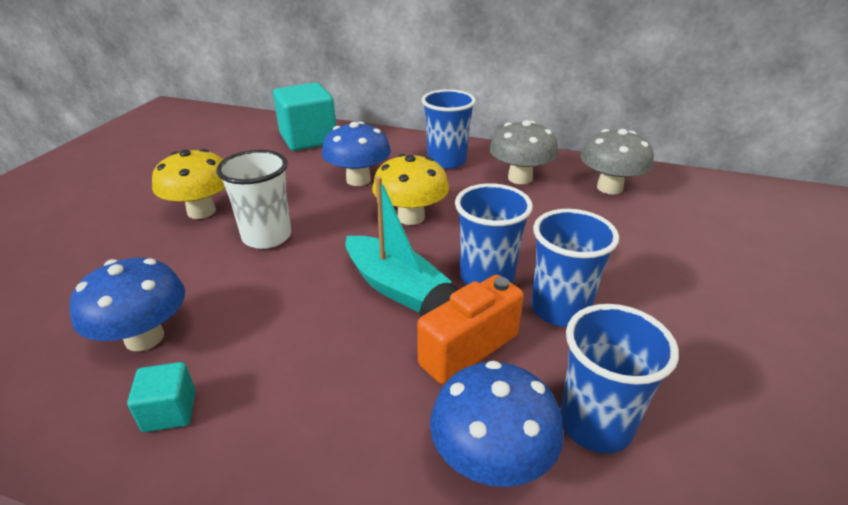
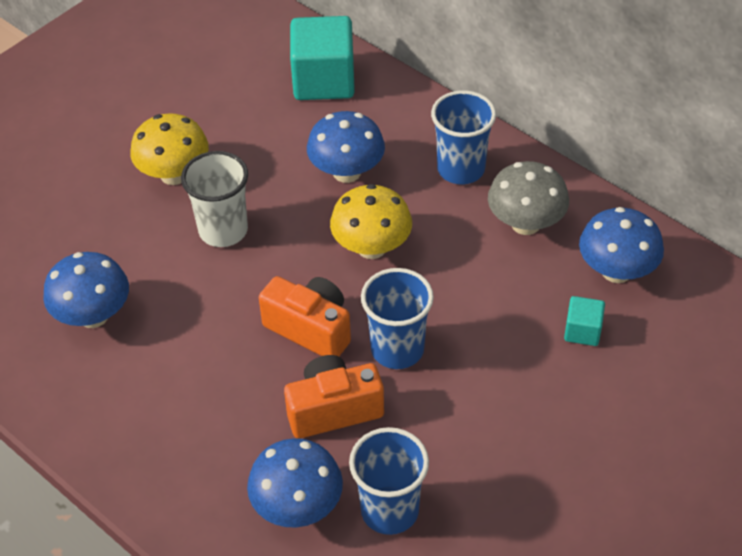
camera: 25 degrees right, 15 degrees up
turquoise cube [127,362,196,432] -> turquoise cube moved to [564,296,605,346]
turquoise boat [346,176,452,313] -> orange camera [259,276,351,357]
blue cup [531,209,619,327] -> none
grey mushroom [580,129,654,194] -> blue mushroom [579,207,664,283]

